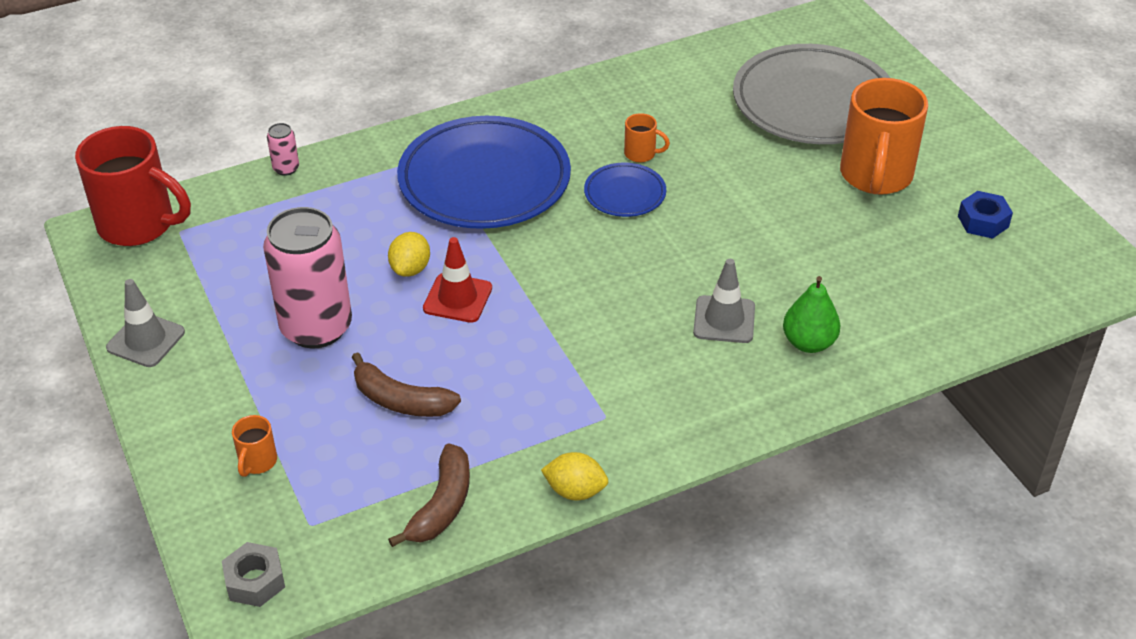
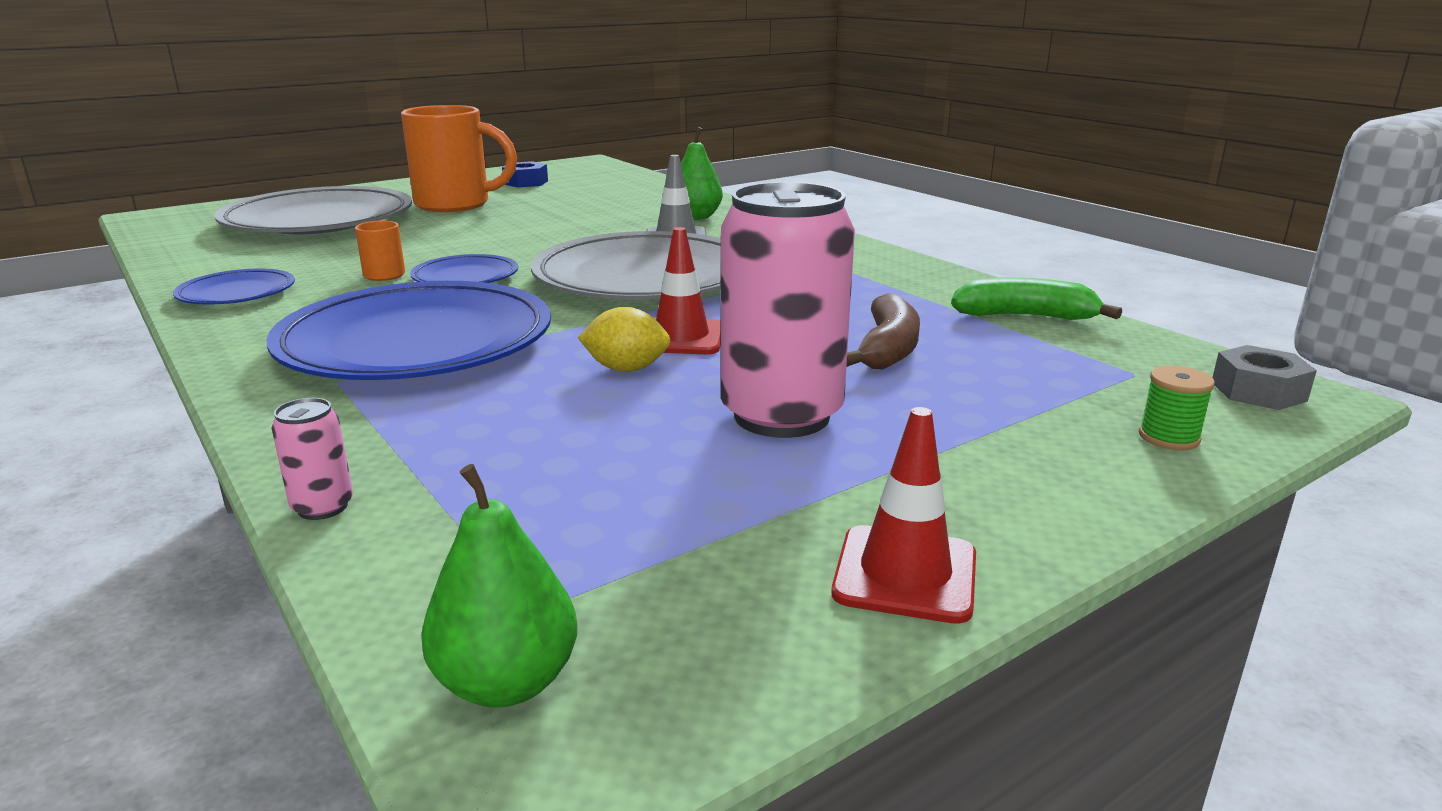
camera: 100 degrees left, 20 degrees down
red mug [75,126,191,246] -> green pear [421,464,577,707]
grey traffic cone [106,279,185,367] -> red traffic cone [832,407,976,624]
orange mug [232,415,277,477] -> none
brown banana [388,443,470,547] -> green banana [951,277,1122,320]
yellow lemon [541,452,608,500] -> none
none -> blue plate [173,269,295,304]
none -> grey plate [531,231,721,300]
none -> green spool [1139,366,1215,450]

